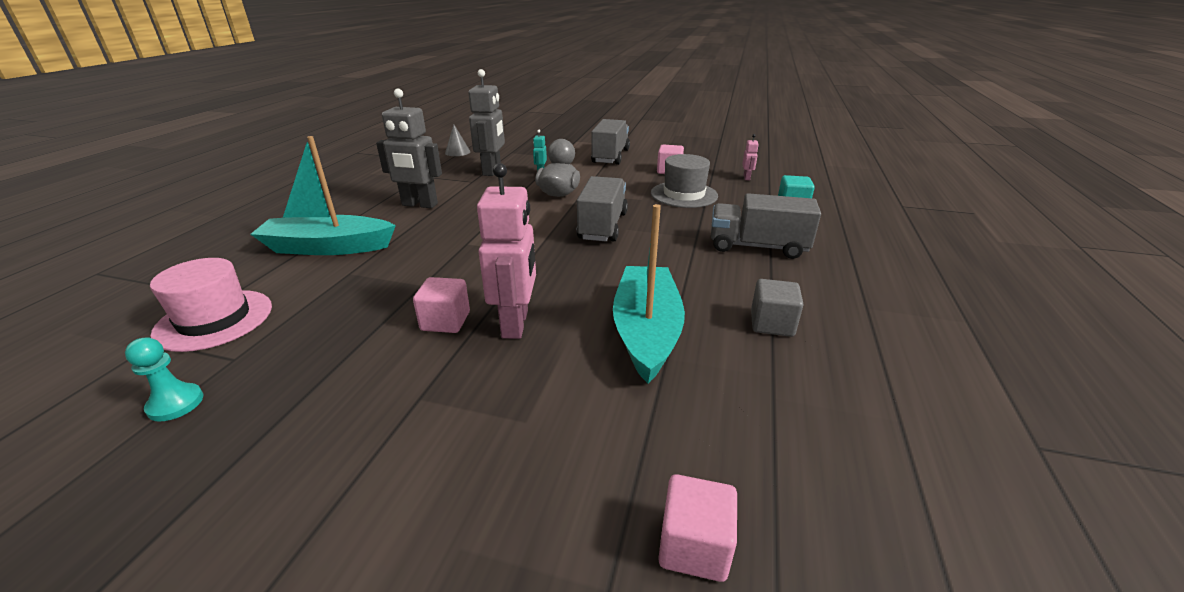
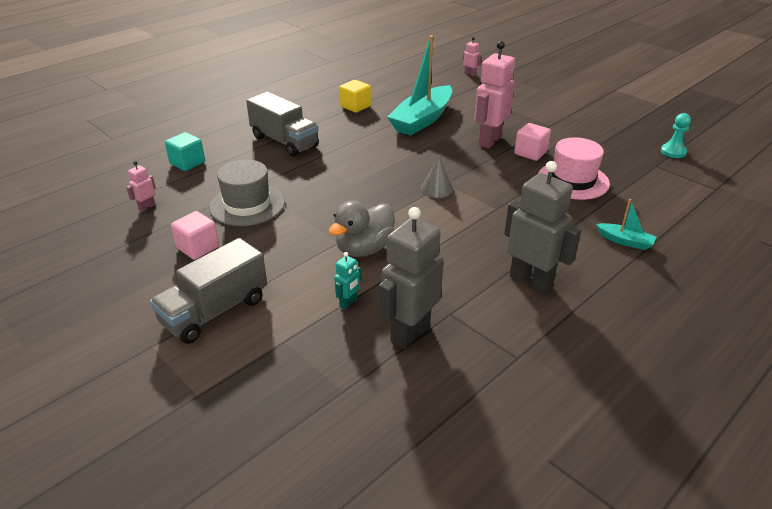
camera: 150 degrees left, 5 degrees up
pink hat [150,258,272,352] -> pink hat moved to [539,137,610,200]
turquoise boat [251,136,396,255] -> turquoise boat [596,199,656,250], size x0.45
grey cone [445,124,470,156] -> grey cone moved to [421,157,454,198]
grey truck [577,176,628,241] -> none
pink cube [658,474,737,582] -> pink robot [463,37,482,77]
grey cube [751,279,803,337] -> yellow cube [340,80,371,113]

